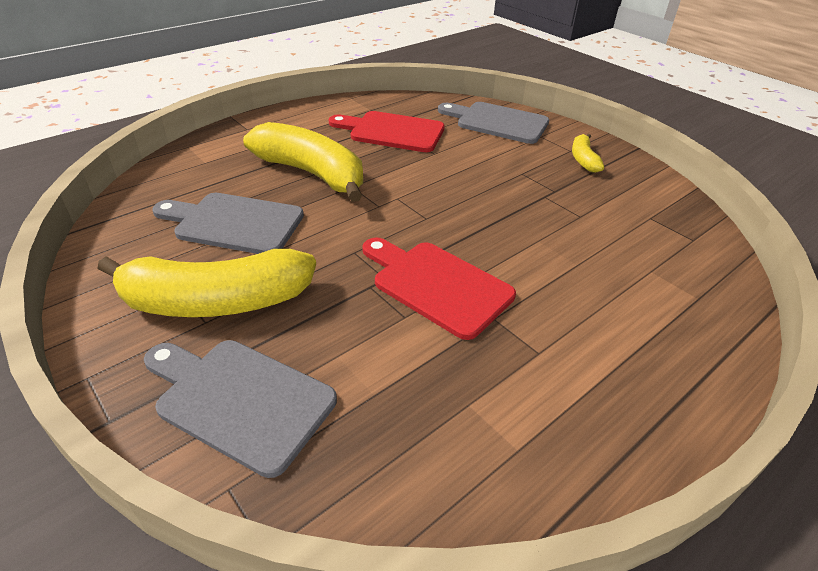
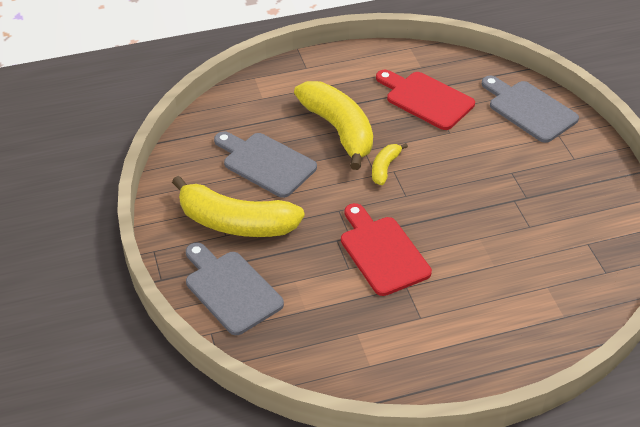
camera: 25 degrees right, 5 degrees up
yellow banana [572,134,604,173] -> yellow banana moved to [372,143,408,185]

